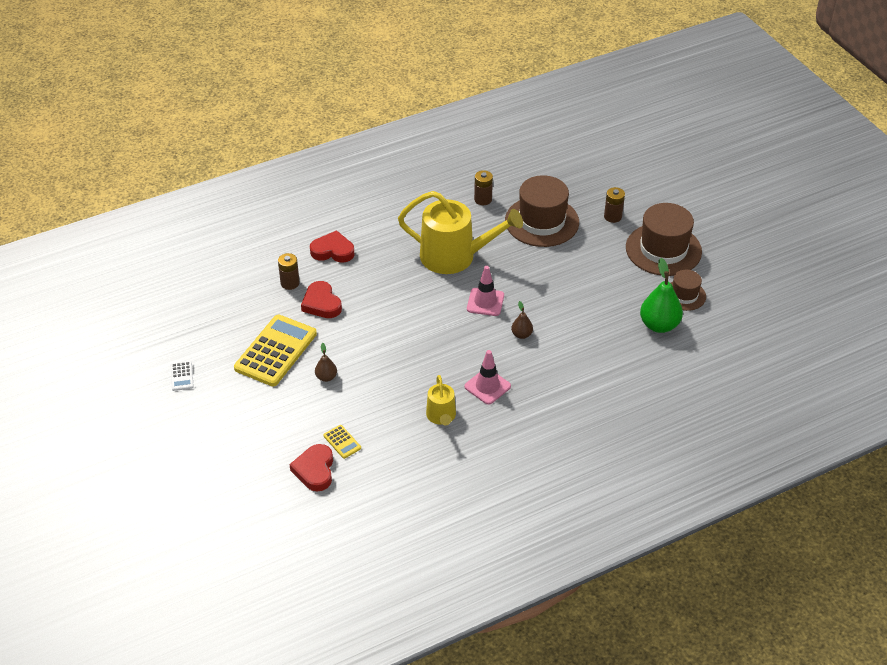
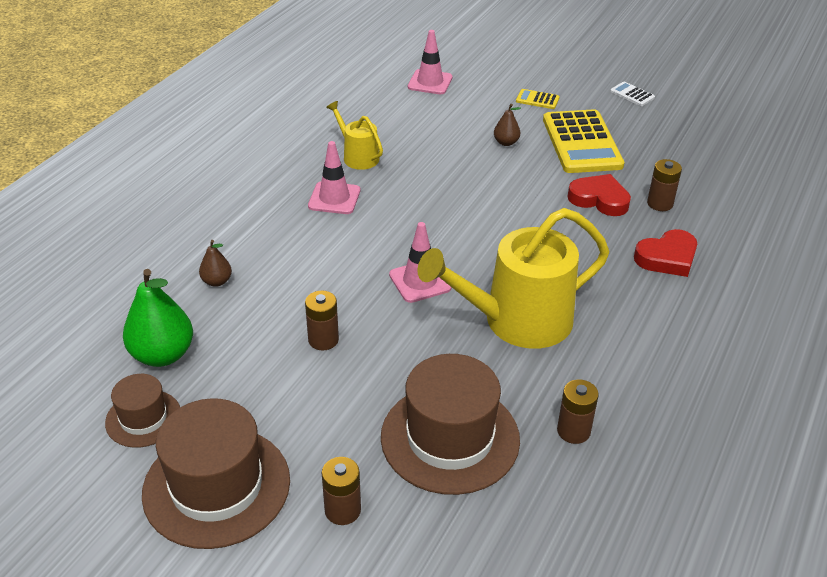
camera: 145 degrees right, 5 degrees down
red heart [289,444,333,492] -> pink traffic cone [408,30,453,94]
yellow calculator [323,425,361,459] -> yellow calculator moved to [516,89,560,109]
brown pear [511,301,533,339] -> brown pear moved to [199,240,232,287]
none -> brown battery [305,291,339,351]

